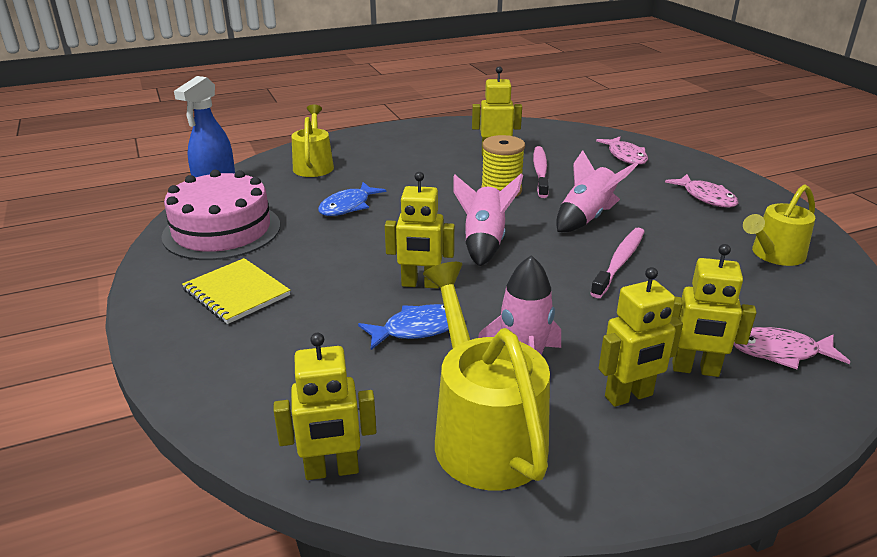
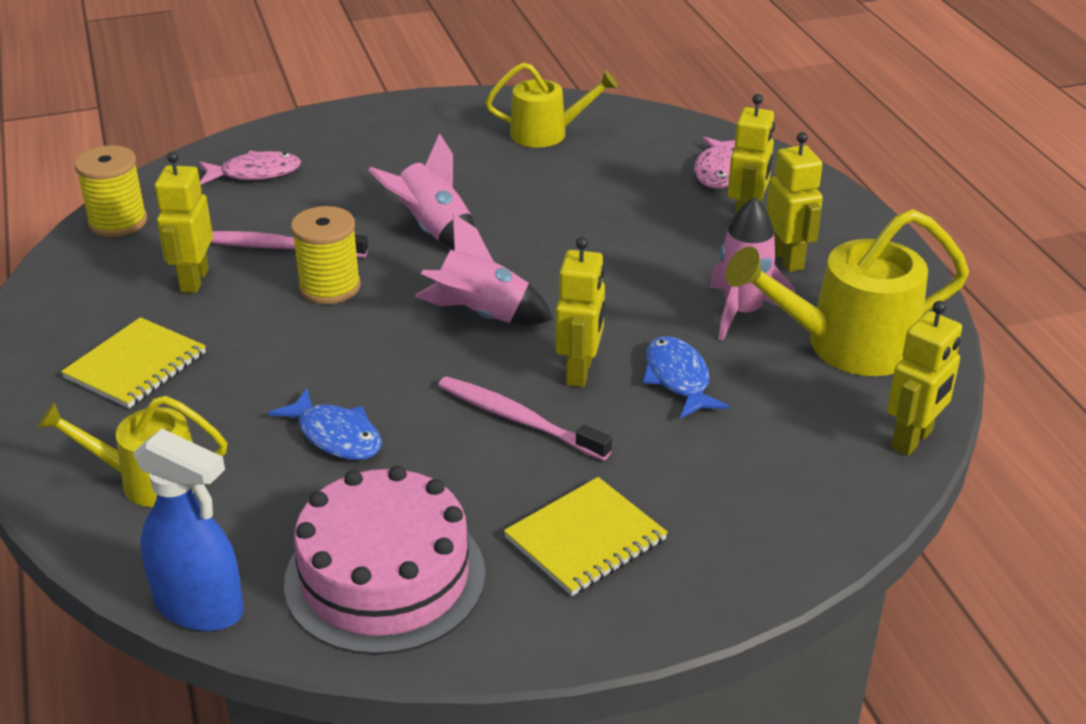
camera: 85 degrees left, 5 degrees up
yellow robot [274,333,376,480] -> yellow robot turned 45 degrees clockwise [887,301,962,456]
pink toothbrush [590,227,645,298] -> pink toothbrush moved to [438,376,612,461]
pink fish [665,174,738,208] -> none
yellow watering can [743,184,815,266] -> yellow watering can turned 60 degrees counterclockwise [485,62,618,148]
none -> yellow notebook [61,317,206,408]
none -> yellow spool [74,145,147,237]

